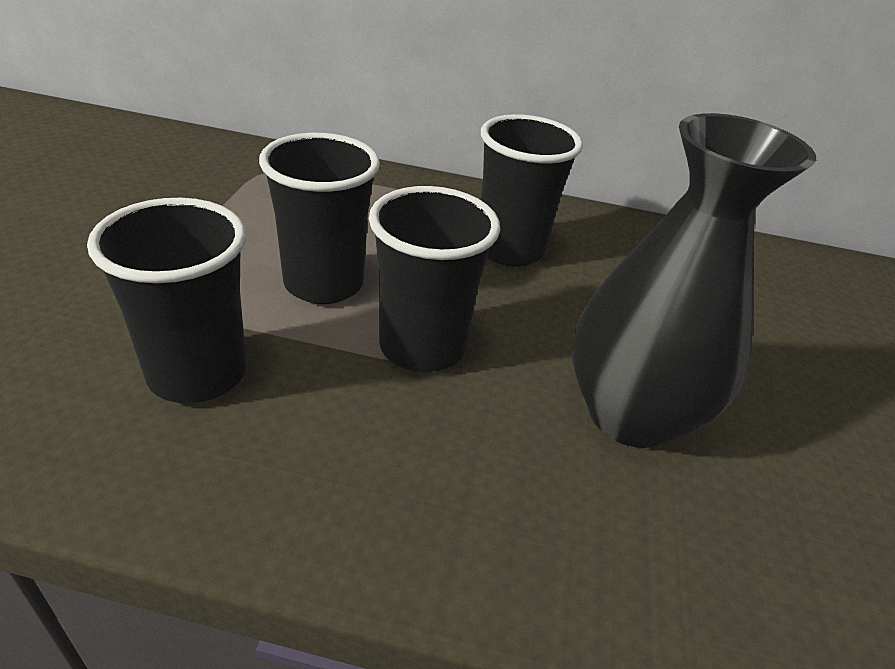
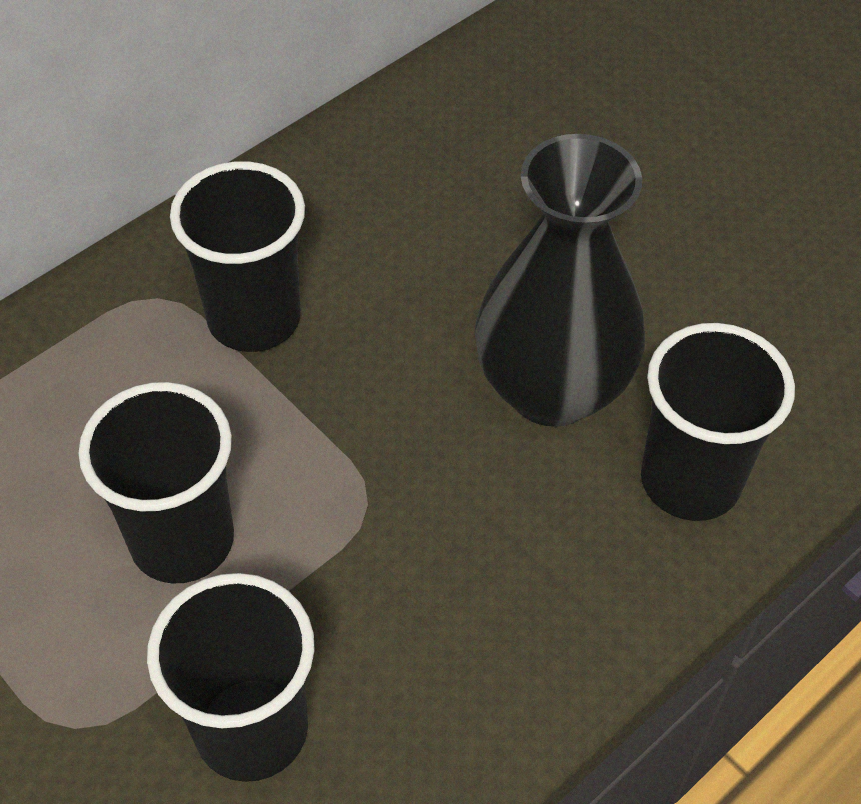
camera: 50 degrees left, 15 degrees up
black cup [369,186,500,372] -> black cup moved to [641,323,795,521]

